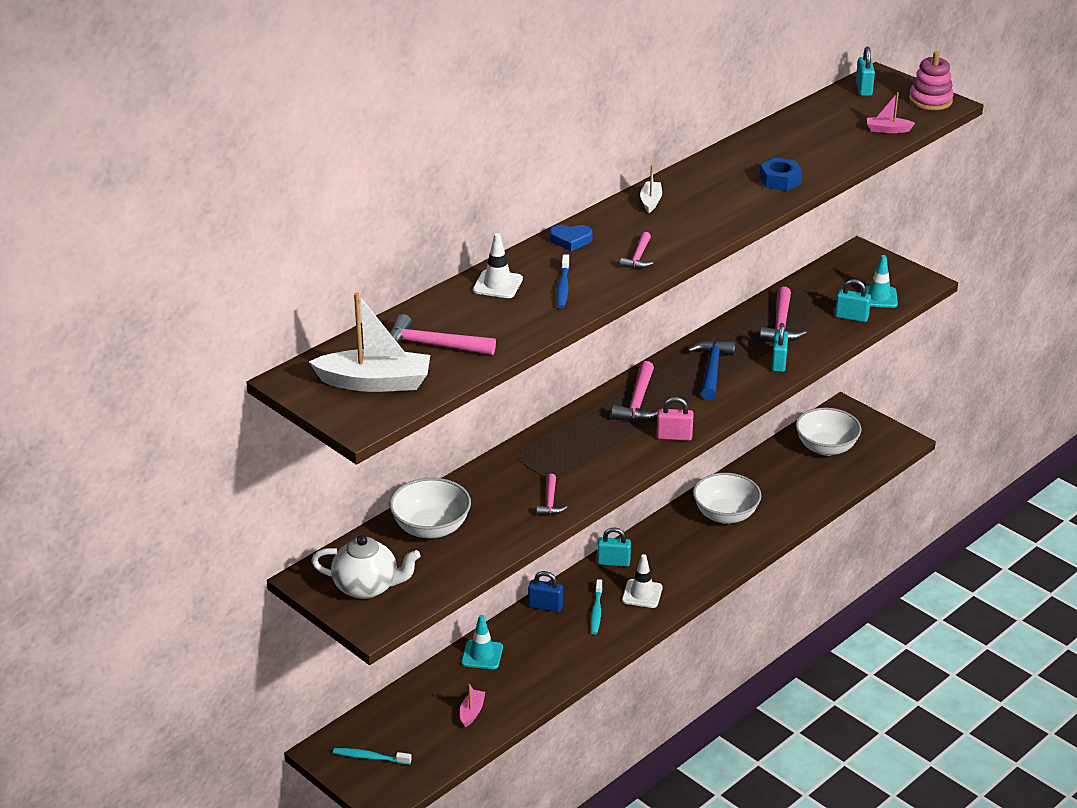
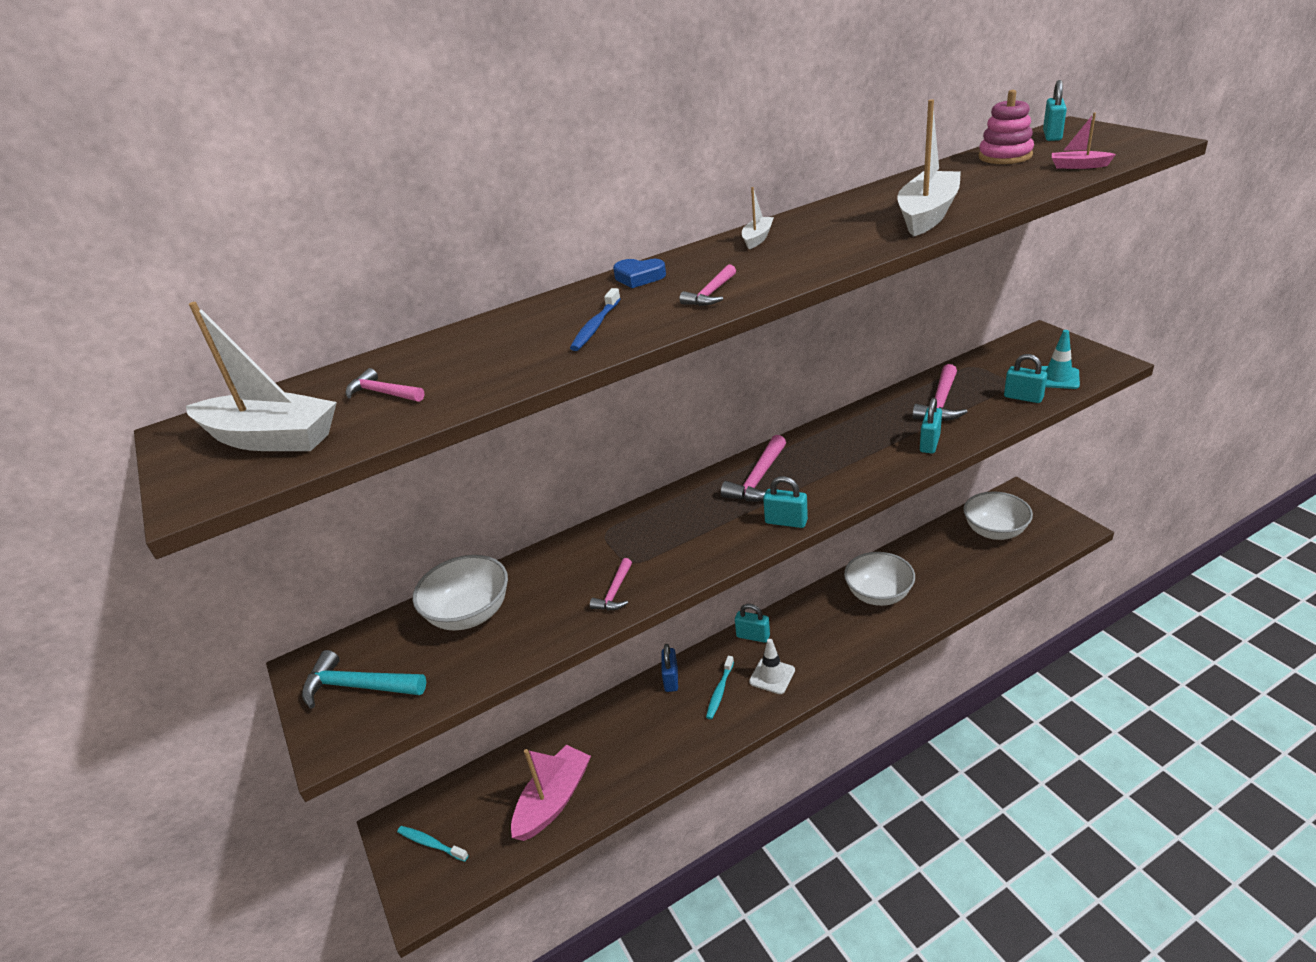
camera: 20 degrees right, 0 degrees up
white teapot [311,535,420,599] -> turquoise hammer [302,650,426,709]
pink hammer [390,314,496,355] -> pink hammer [345,368,424,402], size x0.60
pink boat [460,684,485,727] -> pink boat [511,745,591,841], size x2.07
turquoise traffic cone [461,615,503,669] -> none
white traffic cone [473,233,523,298] -> none
blue padlock [528,571,563,612] -> blue padlock turned 60 degrees clockwise [662,644,678,692]
pink padlock [656,397,694,441] -> turquoise padlock [763,476,808,528]
blue hammer [688,340,735,400] -> none
blue nut [759,158,802,191] -> white boat [897,99,961,236]
pink stacking toy [909,51,954,110] -> pink stacking toy moved to [978,90,1034,164]

